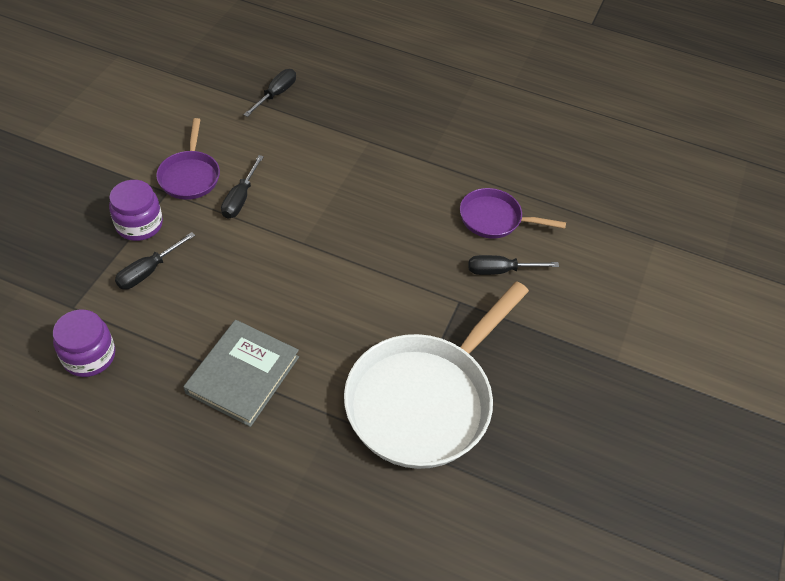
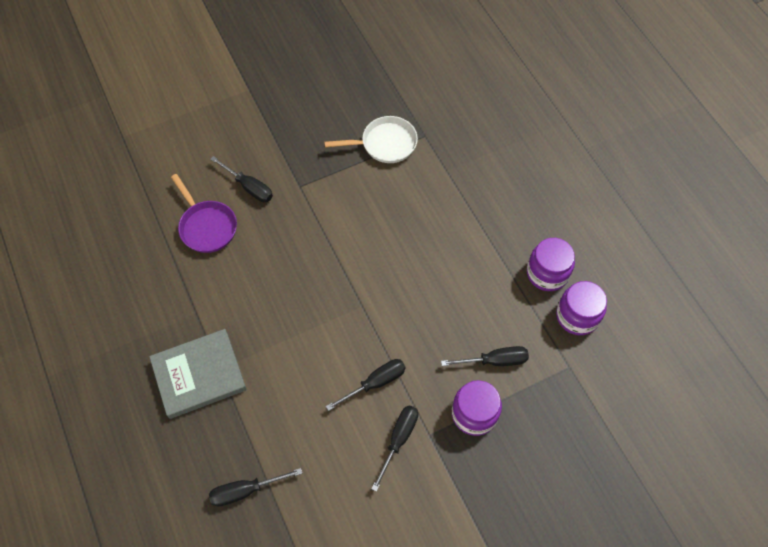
camera: 135 degrees left, 10 degrees up
purple pan [156,118,220,200] -> black screwdriver [371,405,418,492]
grey book [183,320,299,427] -> grey book moved to [149,329,247,419]
white pan [344,281,529,469] -> white pan [324,116,418,163], size x0.50
none -> purple jar [527,238,575,291]

